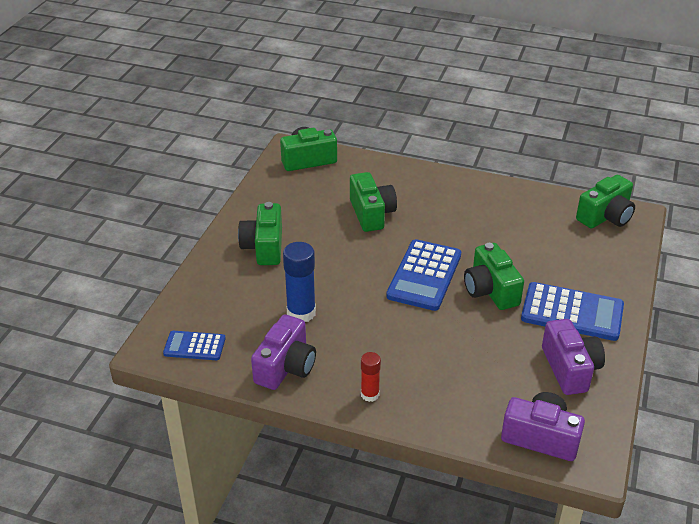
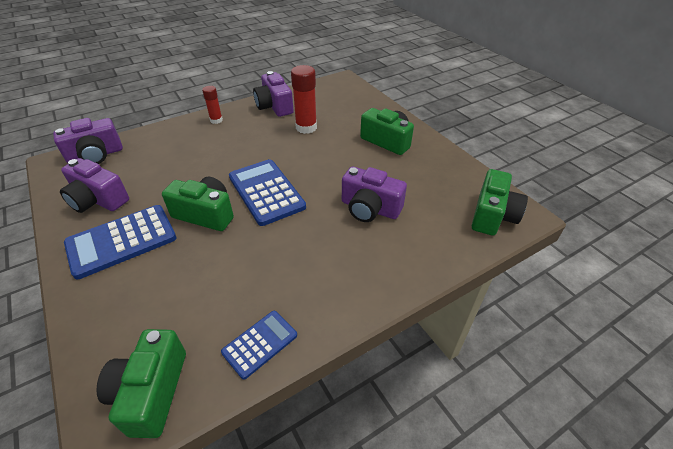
camera: 130 degrees right, 5 degrees up
blue calculator [163,331,226,360] -> blue calculator moved to [221,311,297,379]
blue glue stick [283,242,316,322] -> red glue stick [291,65,317,134]
green camera [350,172,397,232] -> purple camera [342,166,407,222]

